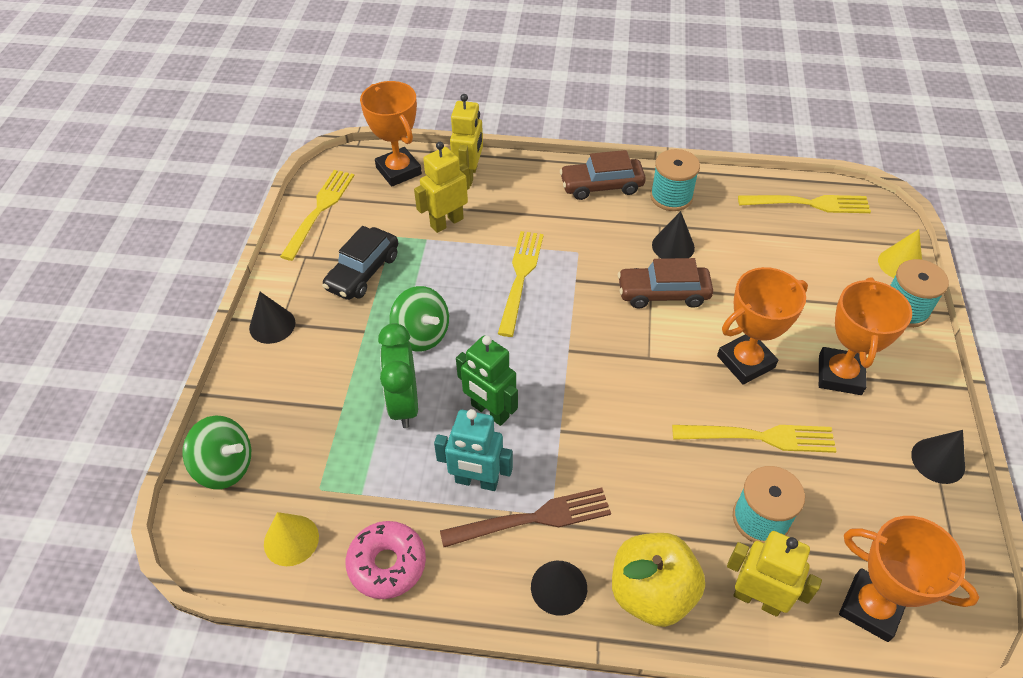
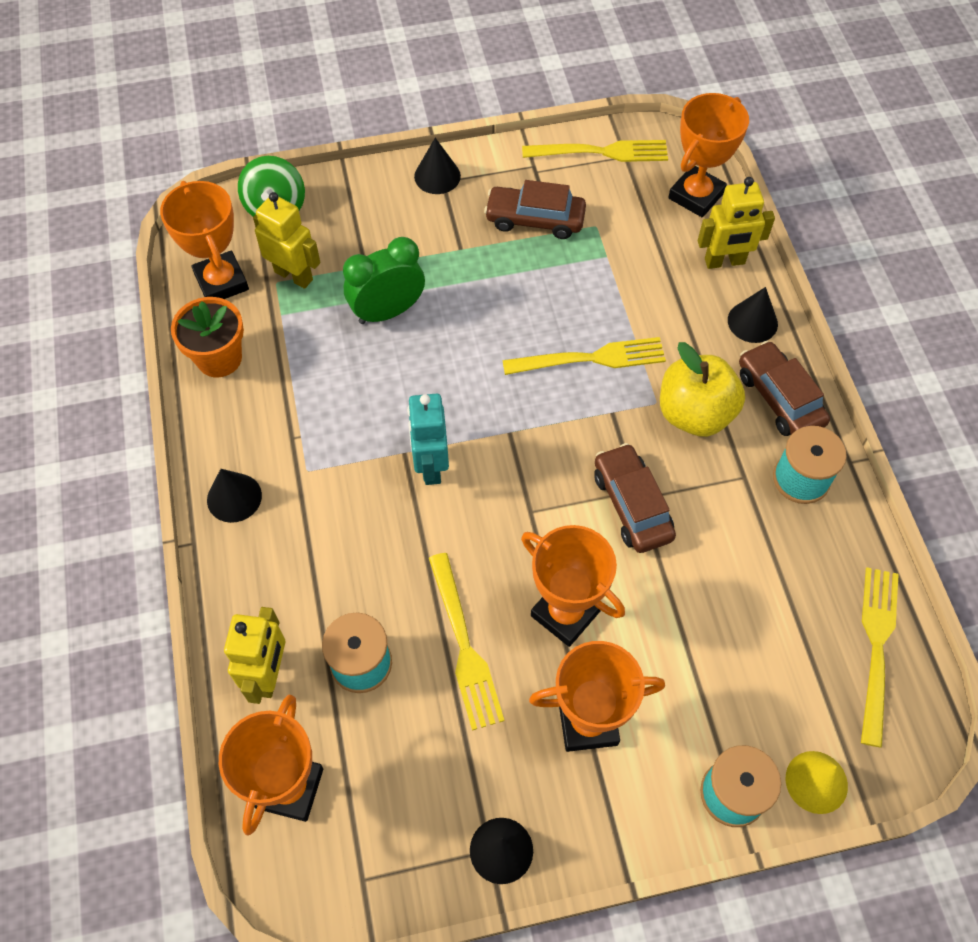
camera: 70 degrees right, 10 degrees up
yellow cone [264,512,319,566] -> orange trophy [160,181,249,299]
black car [322,226,398,300] -> brown car [484,180,586,239]
pink donut [346,521,426,599] -> orange flower pot [171,297,244,377]
green spinning top [389,286,449,352] -> none
yellow robot [414,142,470,233] -> yellow robot moved to [253,192,320,289]
turquoise robot [434,409,513,491] -> turquoise robot moved to [407,394,449,485]
brown fork [440,488,611,548] -> none
green robot [456,335,518,426] -> none
yellow apple [612,533,705,627] -> yellow apple moved to [660,342,745,437]
black cone [652,211,695,259] -> black cone moved to [728,287,778,343]
yellow fork [738,195,871,213] -> yellow fork turned 150 degrees counterclockwise [861,567,899,748]

